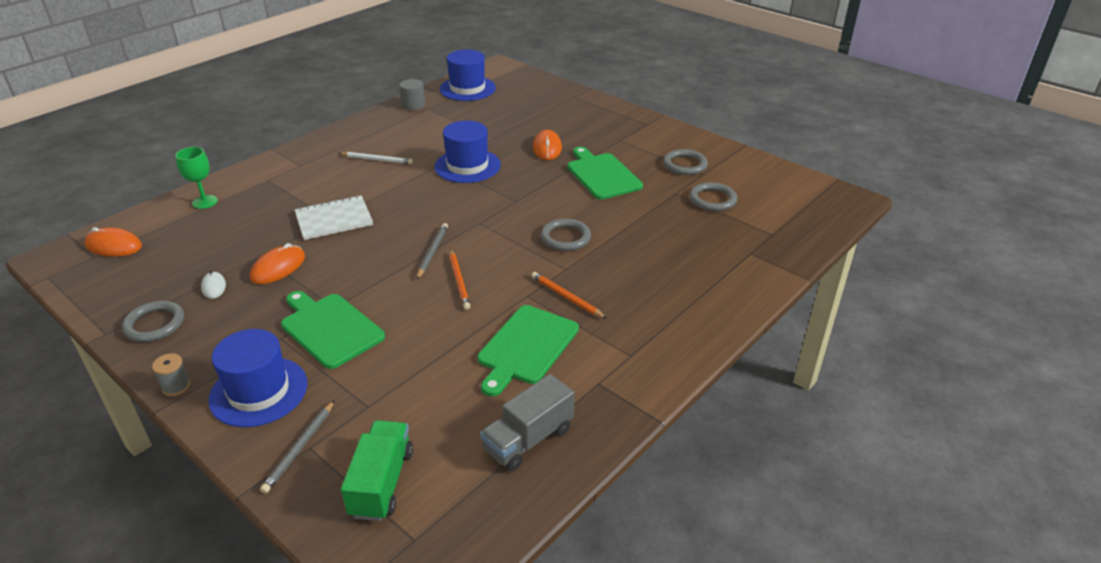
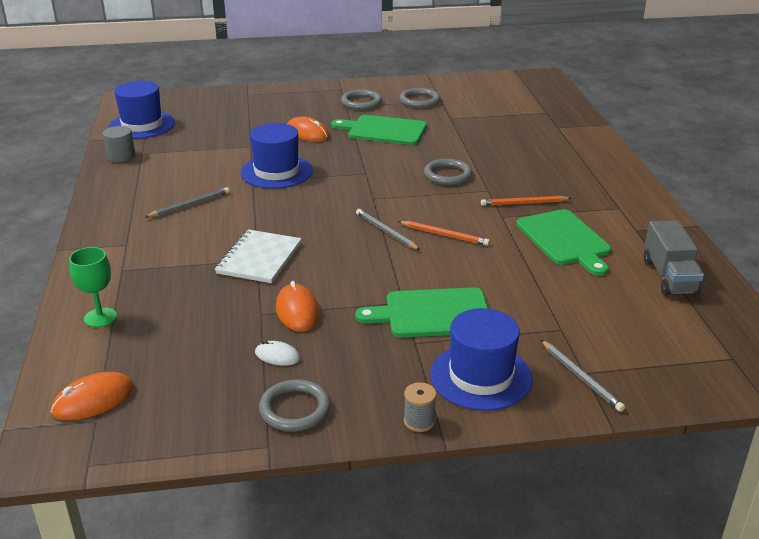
camera: 50 degrees left, 5 degrees down
white pencil [339,152,413,164] -> grey pencil [145,187,230,217]
green truck [341,420,413,521] -> none
grey ring [690,182,737,211] -> grey ring moved to [341,90,382,110]

